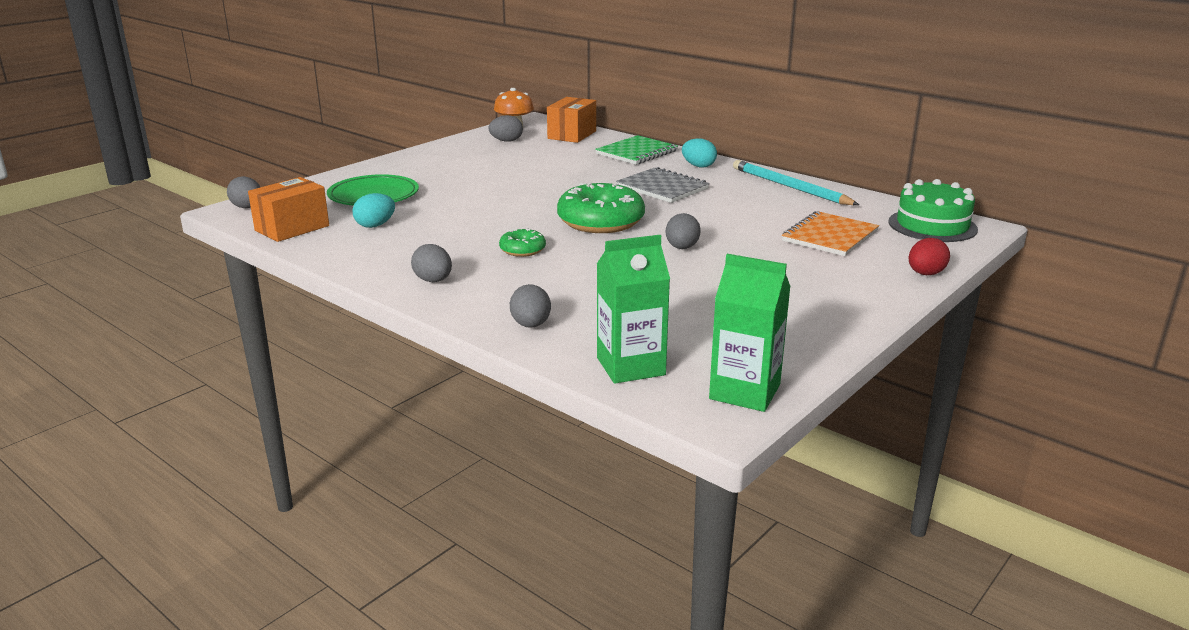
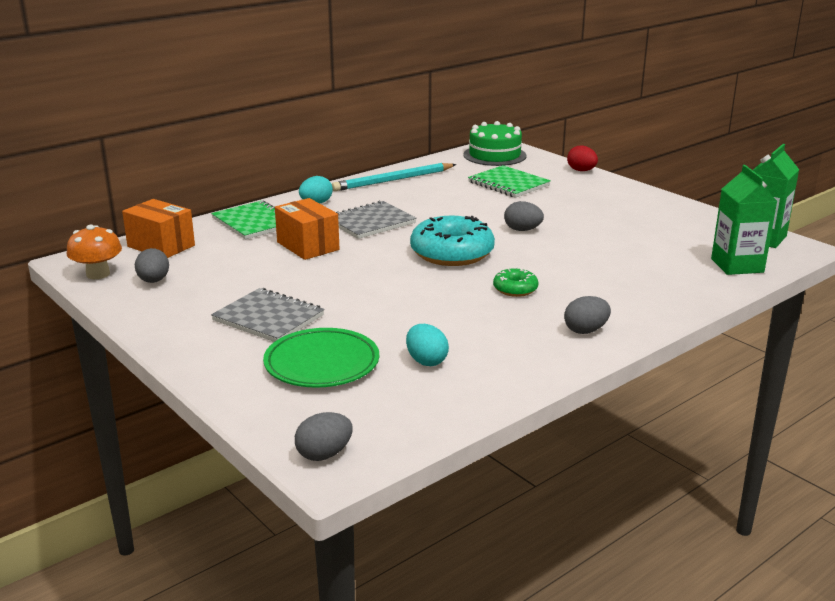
camera: 80 degrees left, 0 degrees up
orange box [248,177,329,242] -> orange box moved to [275,198,339,260]
grey egg [510,284,551,328] -> none
green donut [557,183,645,233] -> turquoise donut [410,216,495,266]
orange notebook [782,211,879,256] -> green notebook [468,165,551,198]
none -> grey notebook [211,288,324,342]

